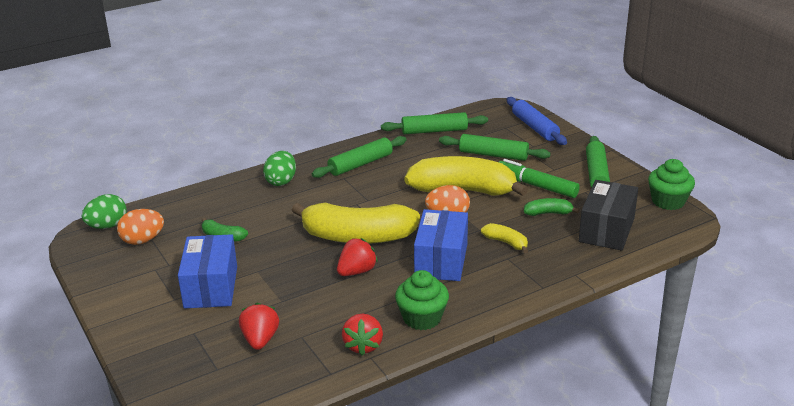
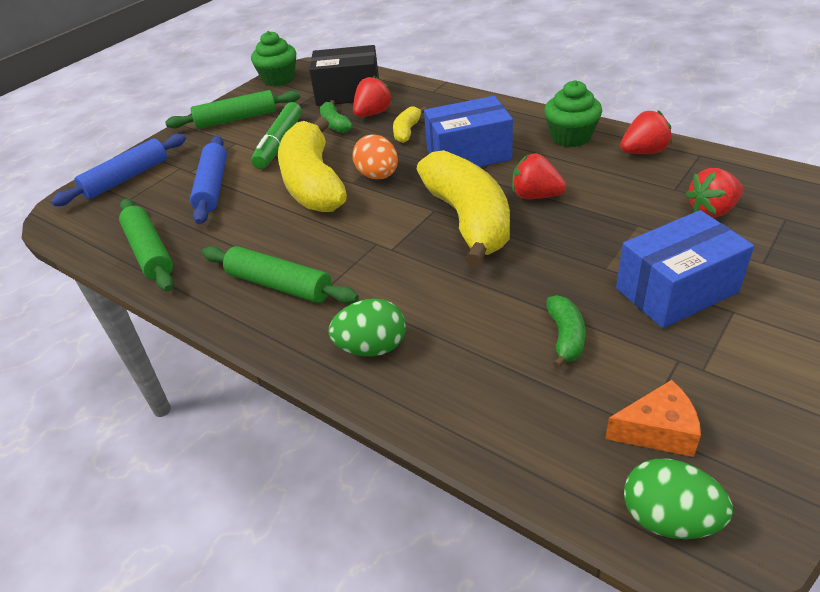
camera: 110 degrees left, 10 degrees up
orange egg [117,209,164,245] -> orange cheese [605,380,701,457]
green rolling pin [439,134,551,161] -> blue rolling pin [190,136,227,224]
none -> red strawberry [353,75,393,117]

